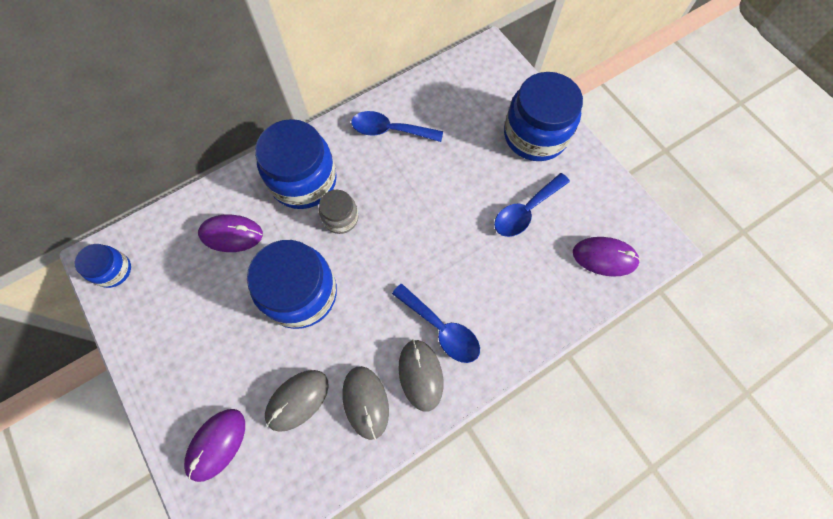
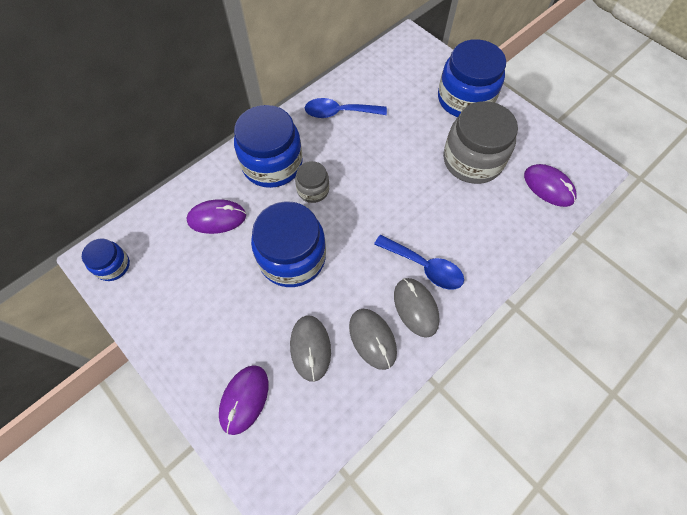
camera: 10 degrees left, 5 degrees down
grey mouse [265,370,329,432] -> grey mouse turned 45 degrees counterclockwise [290,315,331,382]
blue spoon [494,173,570,237] -> grey jar [443,101,518,184]
purple mouse [573,237,640,277] -> purple mouse turned 45 degrees clockwise [524,164,577,207]

